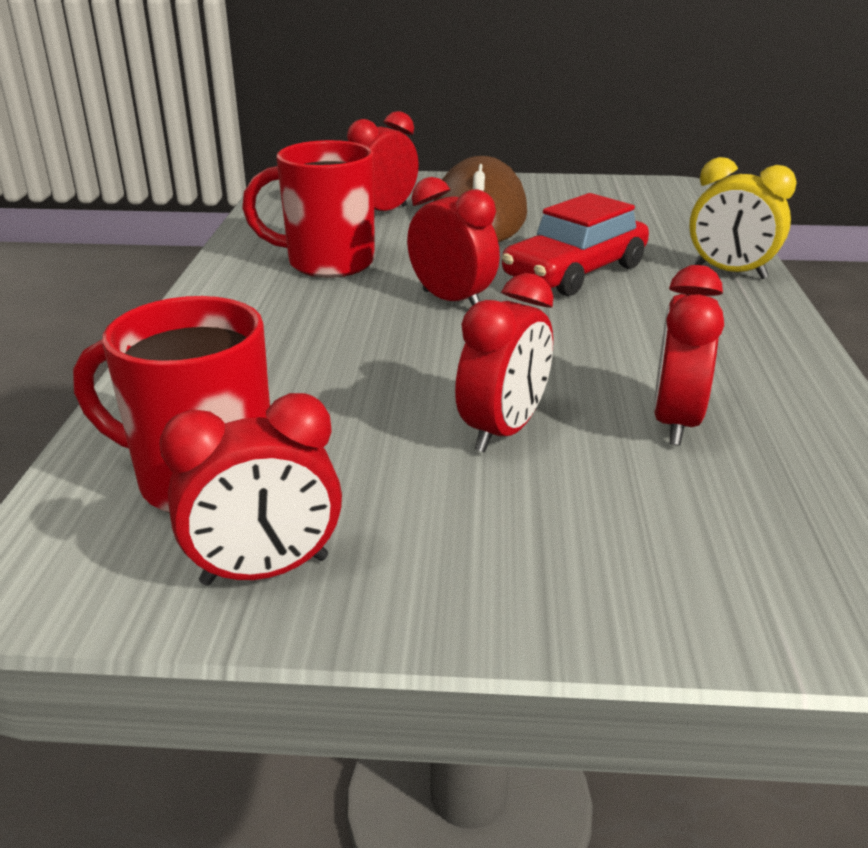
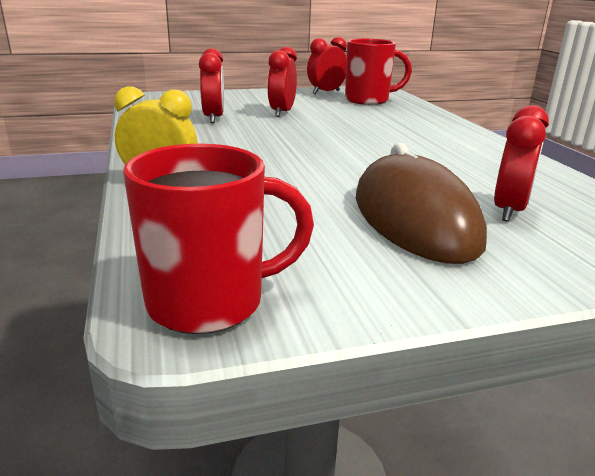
camera: 160 degrees right, 5 degrees down
red mug [242,140,375,278] -> red mug moved to [123,144,314,334]
red clock [407,177,500,306] -> none
red car [502,193,649,296] -> none

